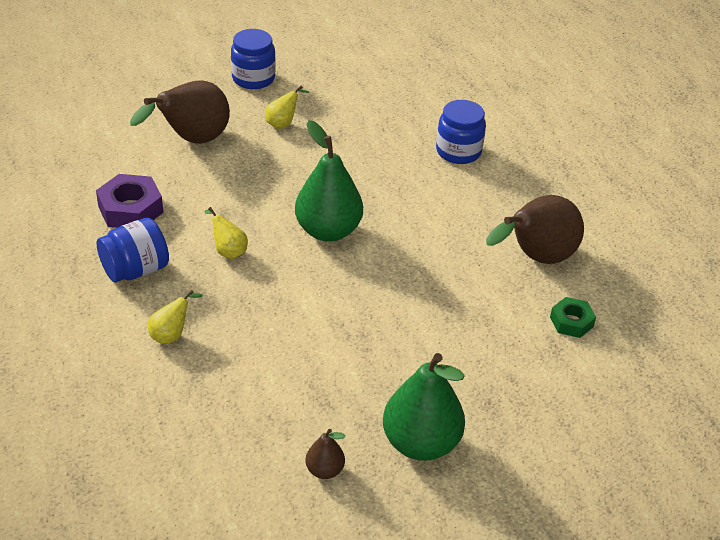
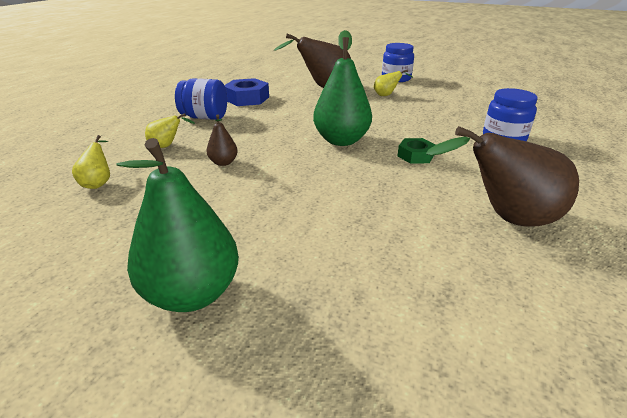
camera: 45 degrees right, 10 degrees down
purple nut [96,174,163,228] -> blue nut [224,78,269,106]
yellow pear [204,207,248,259] -> yellow pear moved to [72,135,110,189]
brown pear [306,429,345,479] -> brown pear moved to [207,114,238,166]
green nut [550,297,596,338] -> green nut moved to [397,138,436,164]

